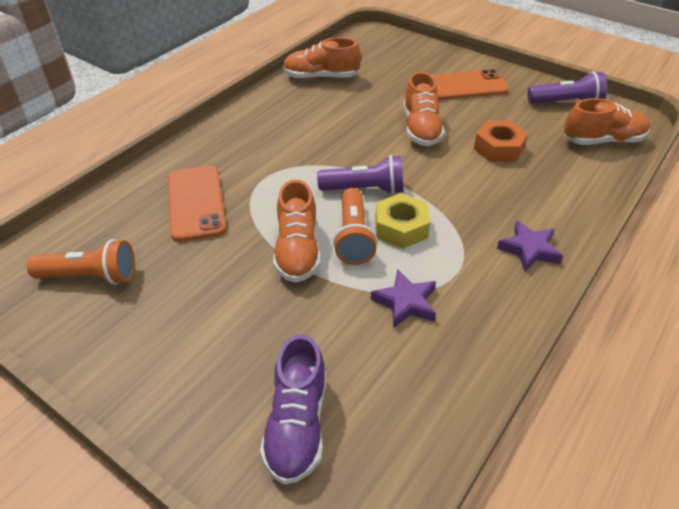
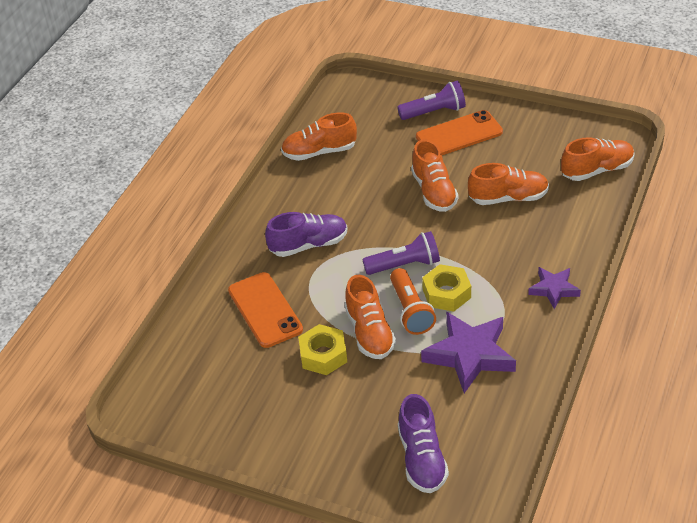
camera: 10 degrees left, 0 degrees up
orange flashlight [27,239,135,285] -> none
purple star [371,269,436,328] -> purple star [421,311,516,393], size x1.76
orange nut [474,121,528,162] -> orange shoe [468,163,549,205]
purple flashlight [528,71,607,104] -> purple flashlight moved to [397,81,466,120]
none -> purple shoe [265,212,348,257]
none -> yellow nut [298,324,347,375]

